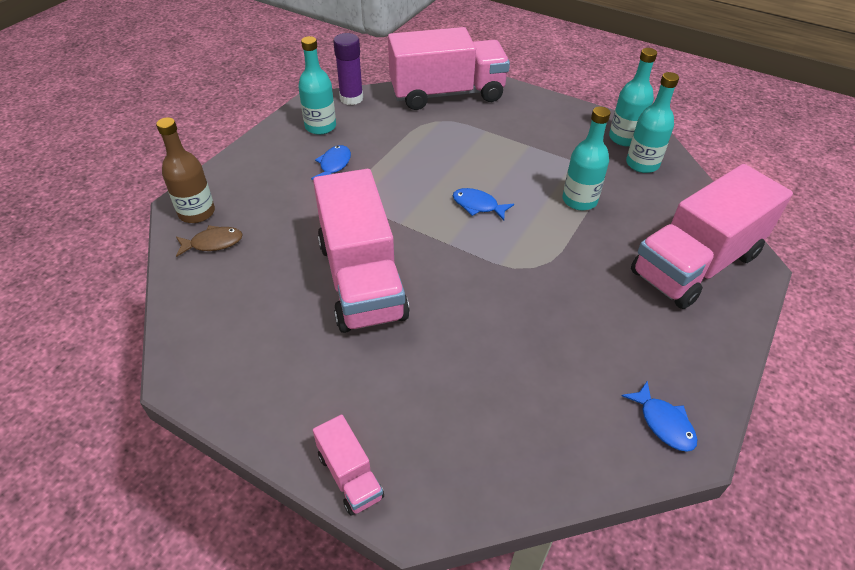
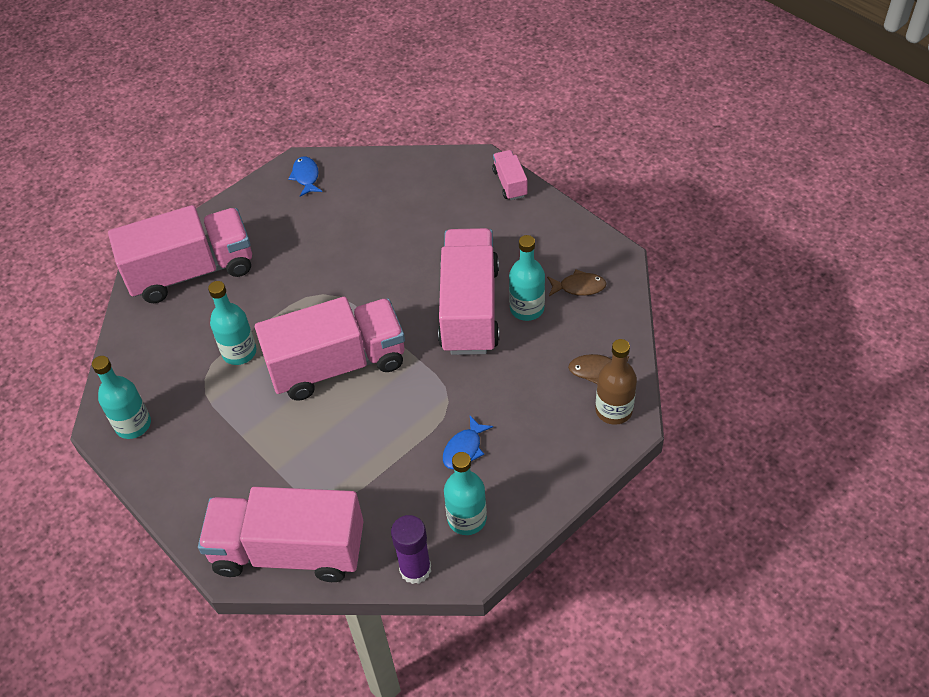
camera: 160 degrees left, 5 degrees up
blue fish [453,188,514,220] -> pink truck [255,297,405,401]
turquoise bottle [626,72,679,173] -> turquoise bottle moved to [509,235,545,321]
none -> brown fish [547,269,607,296]

